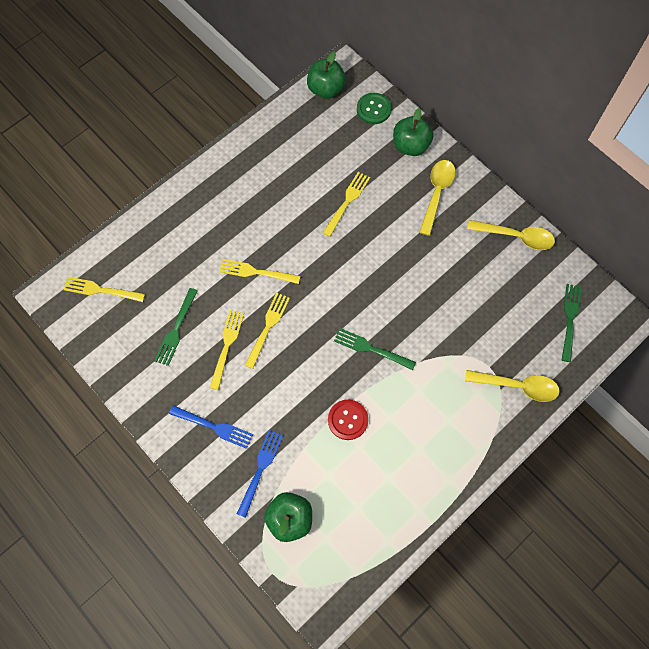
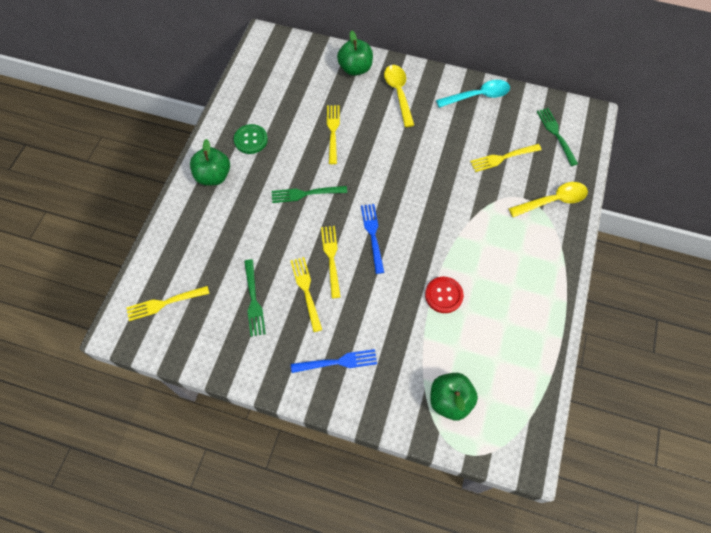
camera: 30 degrees left, 5 degrees down
yellow fork [219,259,300,284] -> yellow fork moved to [470,144,542,172]
blue fork [237,430,283,518] -> blue fork moved to [361,204,385,274]
green apple [307,51,346,99] -> green apple moved to [190,139,230,186]
green fork [334,328,416,370] -> green fork moved to [272,186,347,203]
green button [357,93,391,124] -> green button moved to [234,124,268,154]
yellow spoon [467,220,555,250] -> turquoise spoon [436,80,510,108]

